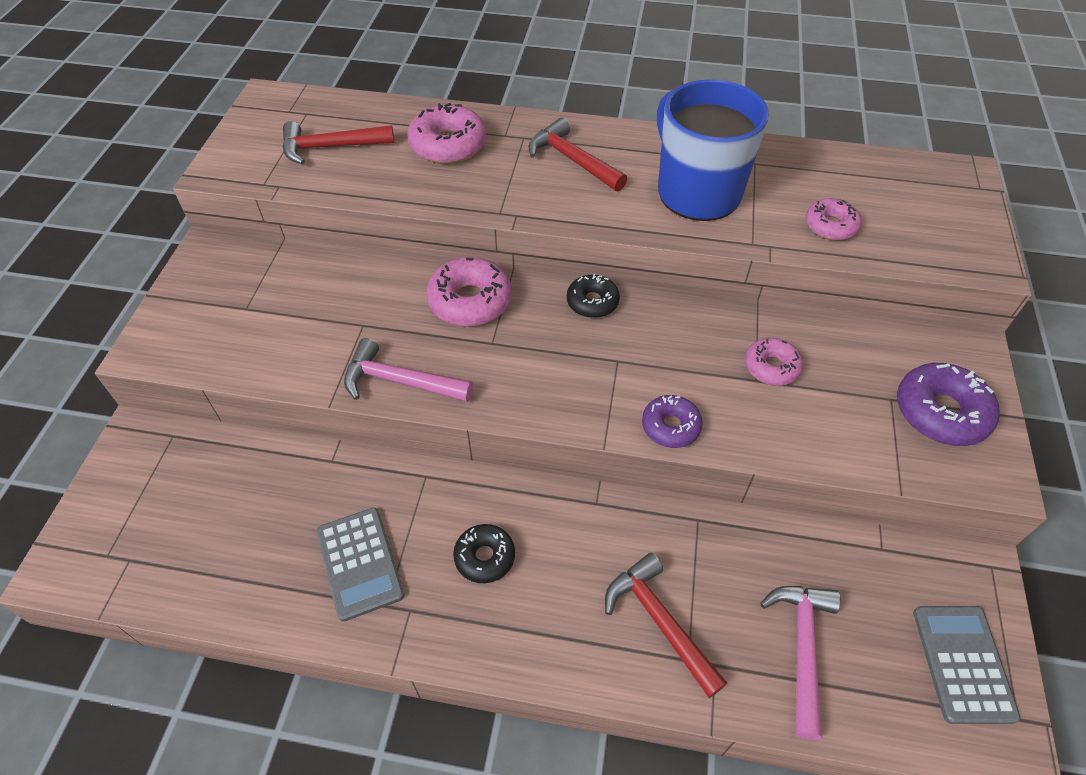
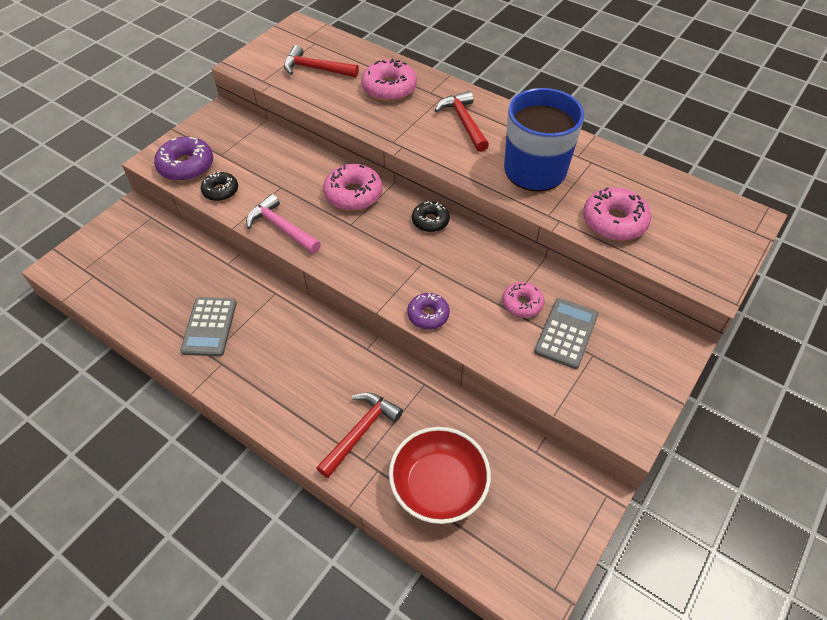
camera: 25 degrees right, 0 degrees up
black donut [453,524,515,583] -> black donut moved to [201,171,238,201]
red hammer [605,553,727,698] -> red hammer turned 45 degrees clockwise [316,392,403,478]
pink hammer [760,586,841,740] -> red bowl [389,427,491,524]
pink donut [806,198,862,240] -> pink donut [583,187,651,241], size x1.60
purple donut [897,363,1000,446] -> purple donut moved to [154,137,213,181]
grey calculator [913,606,1020,724] -> grey calculator moved to [534,298,599,369]

